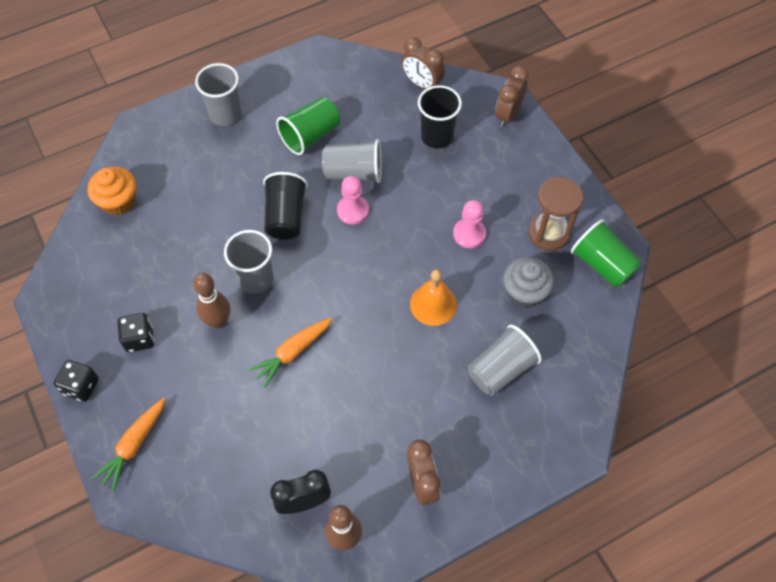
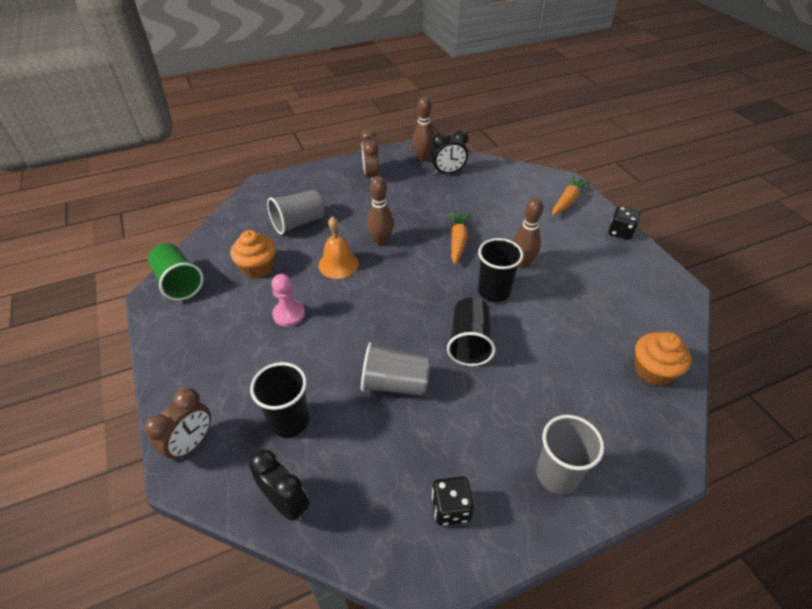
camera: 175 degrees left, 15 degrees down
black dice [118,313,154,352] -> black dice moved to [432,476,474,526]
grey cup [224,230,274,294] -> black cup [478,238,523,302]
orange carrot [249,318,332,387] -> orange carrot turned 45 degrees counterclockwise [450,212,470,264]
green cup [276,97,340,155] -> none
pink pawn [337,176,369,224] -> none
brown clock [401,37,445,89] -> black clock [249,449,310,521]
grey cupcake [503,257,554,308] -> orange cupcake [230,230,276,278]
brown hourglass [528,177,583,251] -> none
none -> brown bowling pin [367,176,394,246]

